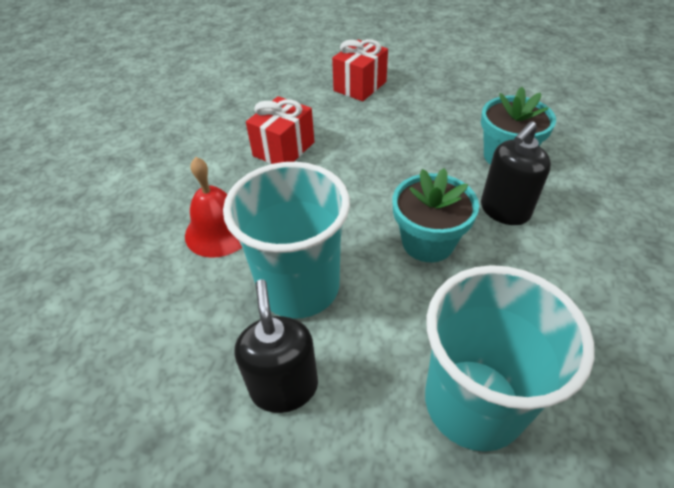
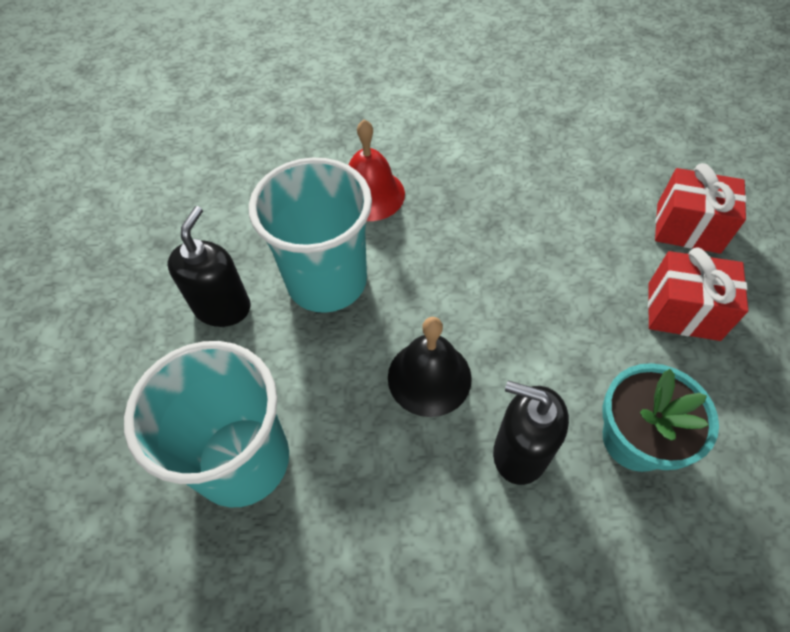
camera: 70 degrees right, 10 degrees up
black soap dispenser [235,279,318,413] -> black soap dispenser turned 45 degrees counterclockwise [168,206,251,327]
red gift [246,96,314,164] -> red gift moved to [648,247,748,341]
turquoise flower pot [393,168,479,262] -> black bell [388,317,472,417]

